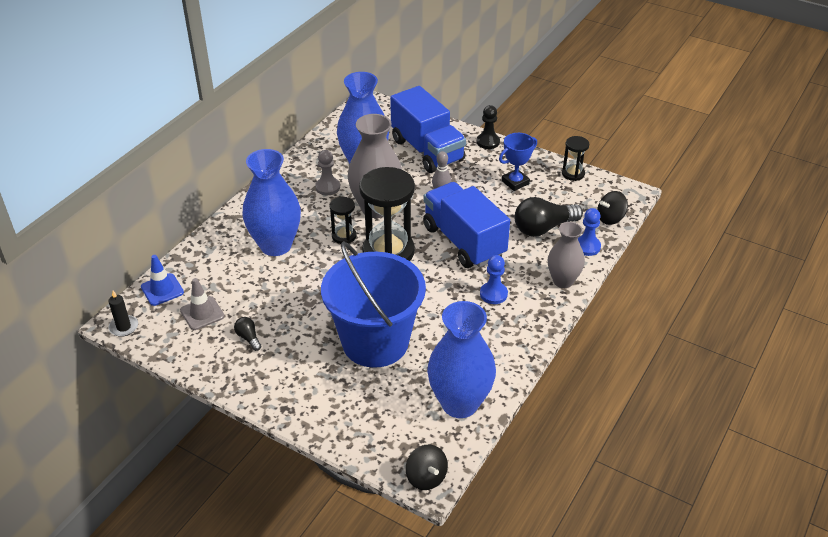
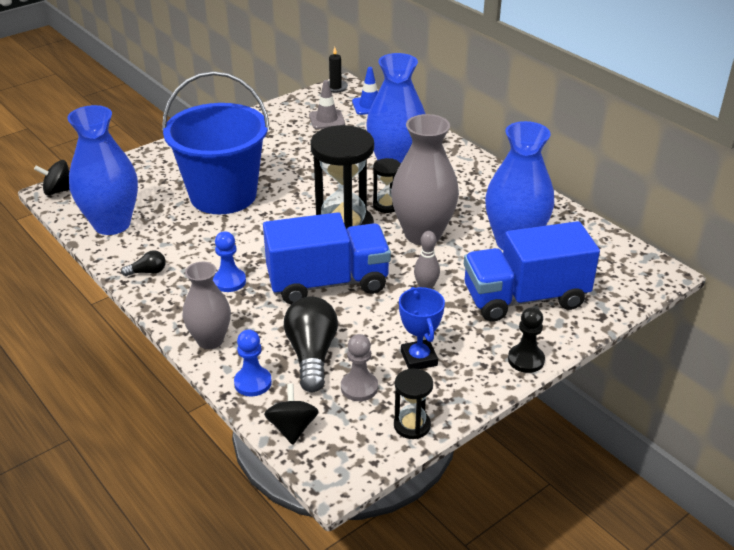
camera: 110 degrees right, 5 degrees down
black light bulb [234,317,262,351] -> black light bulb moved to [121,250,166,276]
grey pawn [315,150,340,195] -> grey pawn moved to [341,334,378,401]

